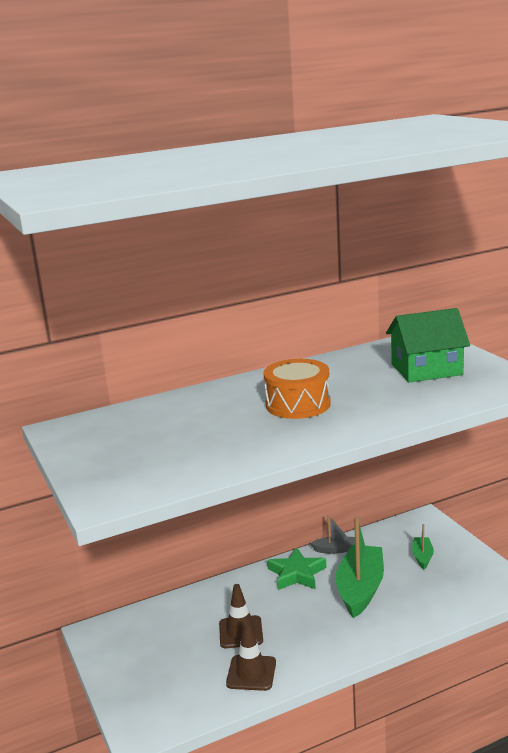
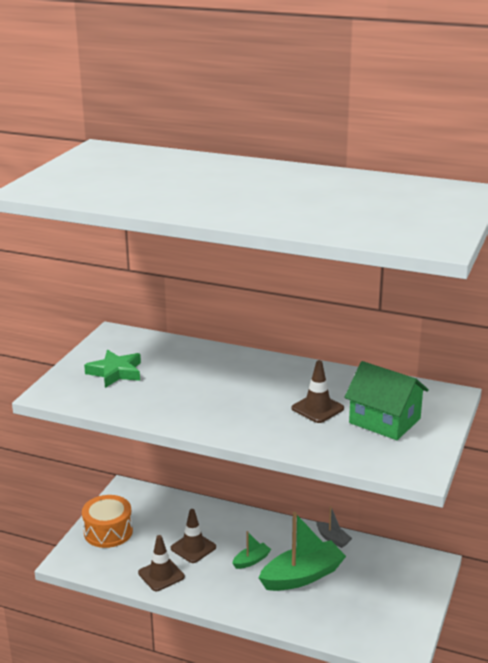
camera: 45 degrees right, 5 degrees up
orange drum [263,359,331,419] -> orange drum moved to [82,495,133,548]
green star [267,547,326,590] -> green star moved to [84,350,141,388]
green boat [412,524,434,569] -> green boat moved to [232,531,271,569]
none -> brown traffic cone [291,360,344,423]

